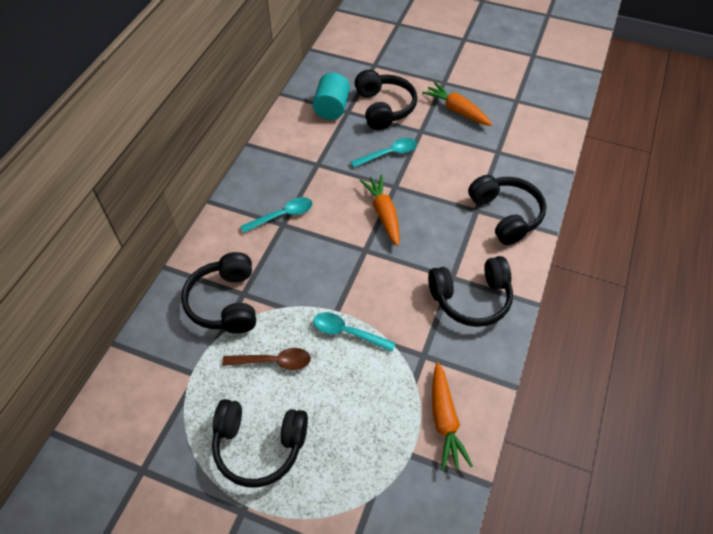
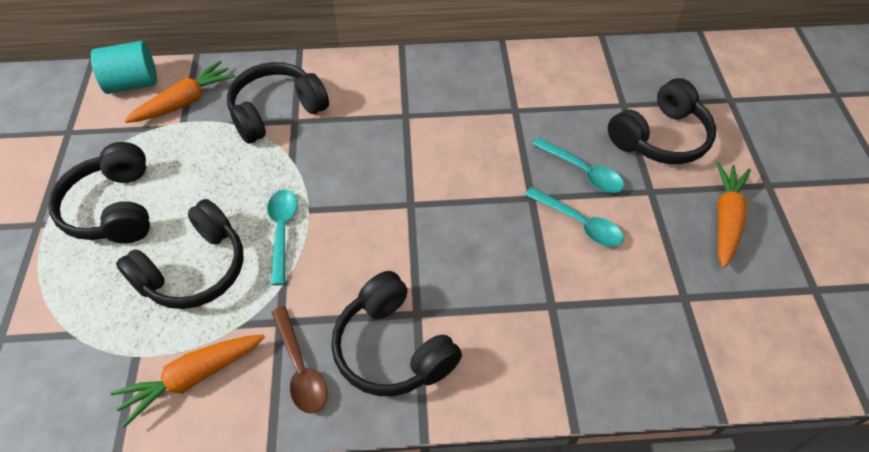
camera: 65 degrees right, 0 degrees up
brown spoon [222,348,311,370] -> brown spoon moved to [272,306,327,414]
turquoise spoon [240,197,313,233] -> turquoise spoon moved to [525,187,624,247]
turquoise cylinder [313,73,350,120] -> turquoise cylinder moved to [91,41,157,94]
orange carrot [360,175,400,246] -> orange carrot moved to [124,61,236,123]
black headphones [468,175,546,245] -> black headphones moved to [116,199,243,309]

